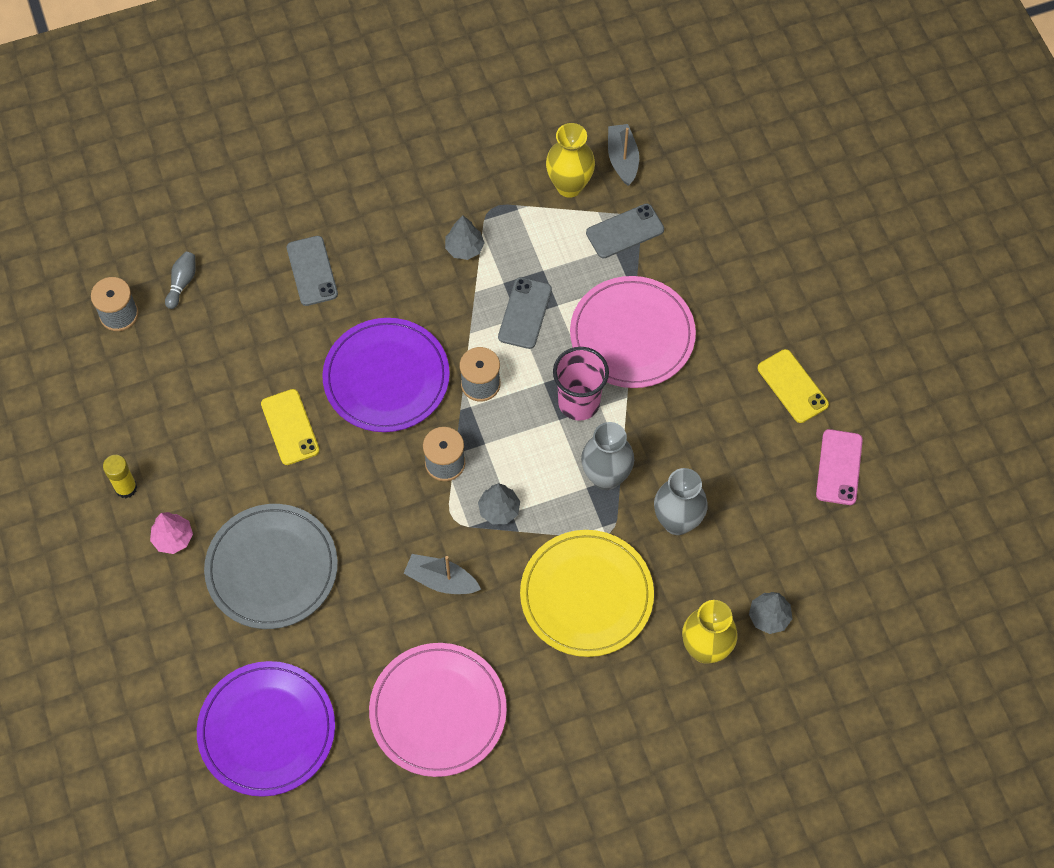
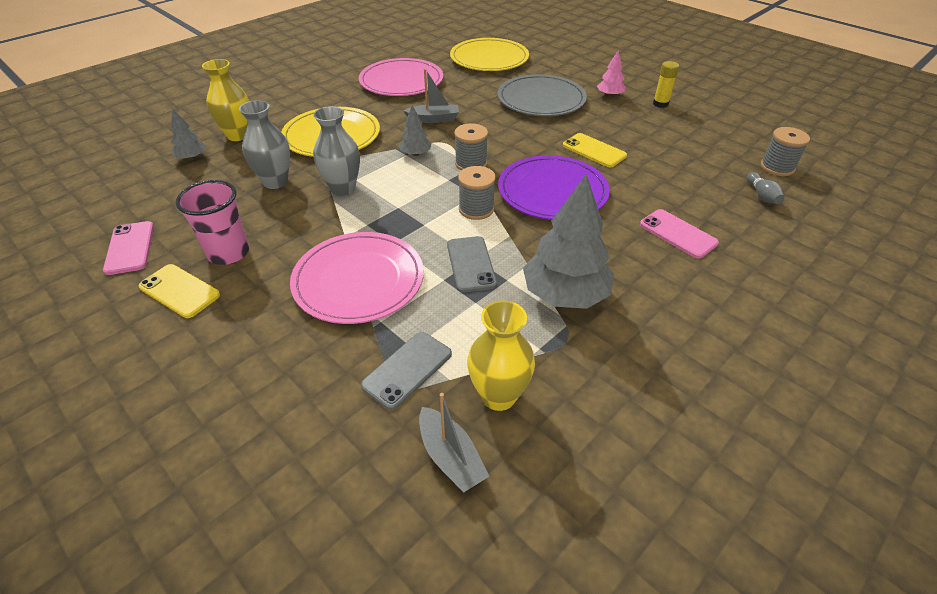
camera: 155 degrees right, 20 degrees down
purple plate [197,661,335,797] -> yellow plate [450,38,529,71]
grey phone [287,236,338,306] -> pink phone [640,209,719,259]
grey tree [445,215,485,260] -> grey tree [523,174,614,309], size x2.03
pink cup [553,347,609,421] -> pink cup moved to [176,180,249,265]

